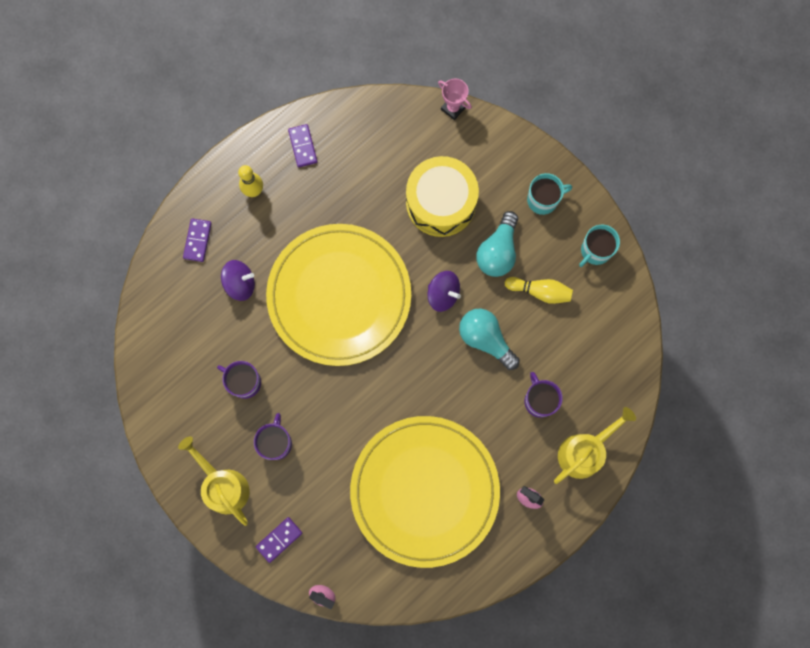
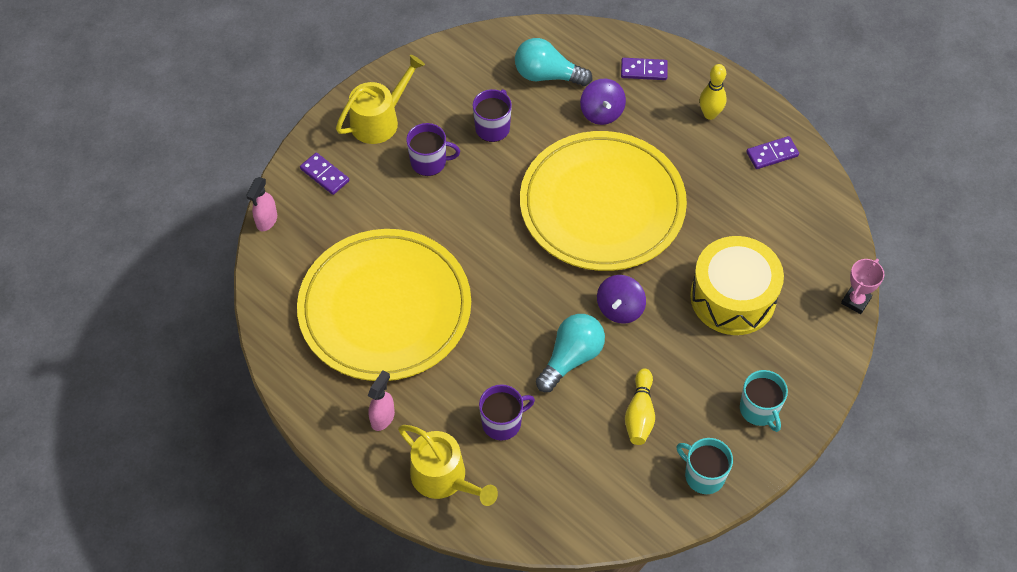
camera: 85 degrees right, 20 degrees down
turquoise light bulb [476,211,518,277] -> turquoise light bulb moved to [515,38,592,86]

